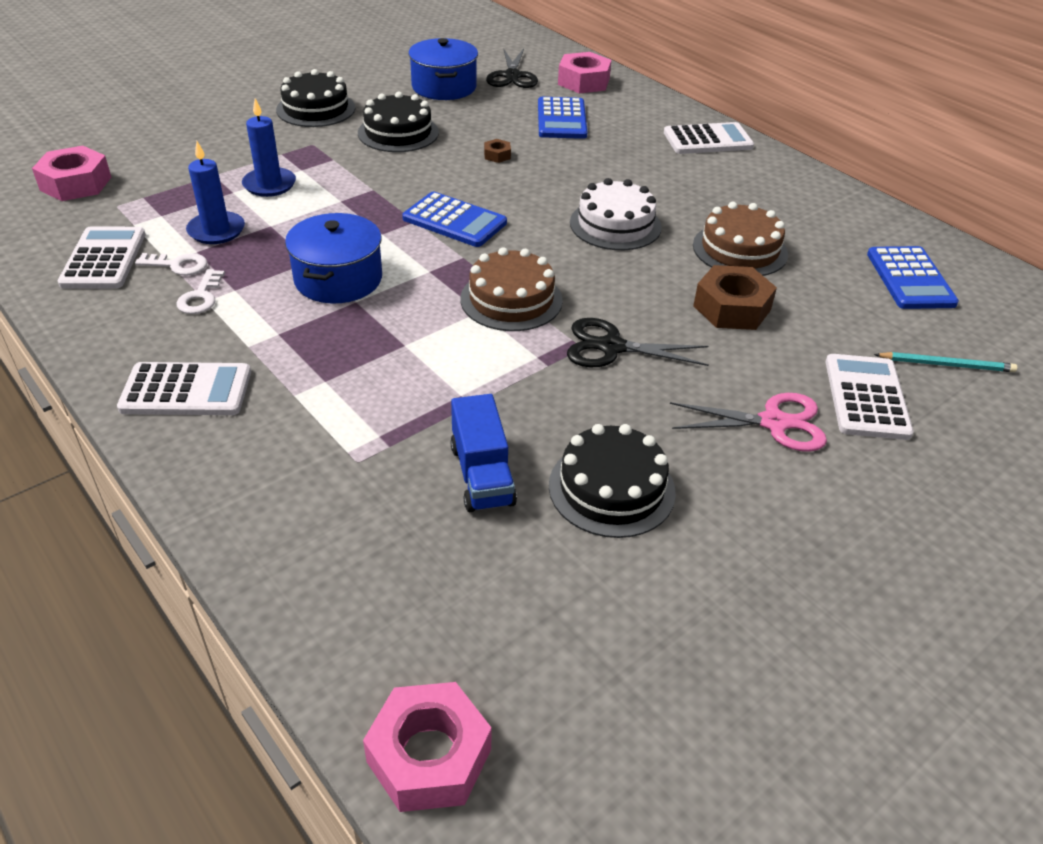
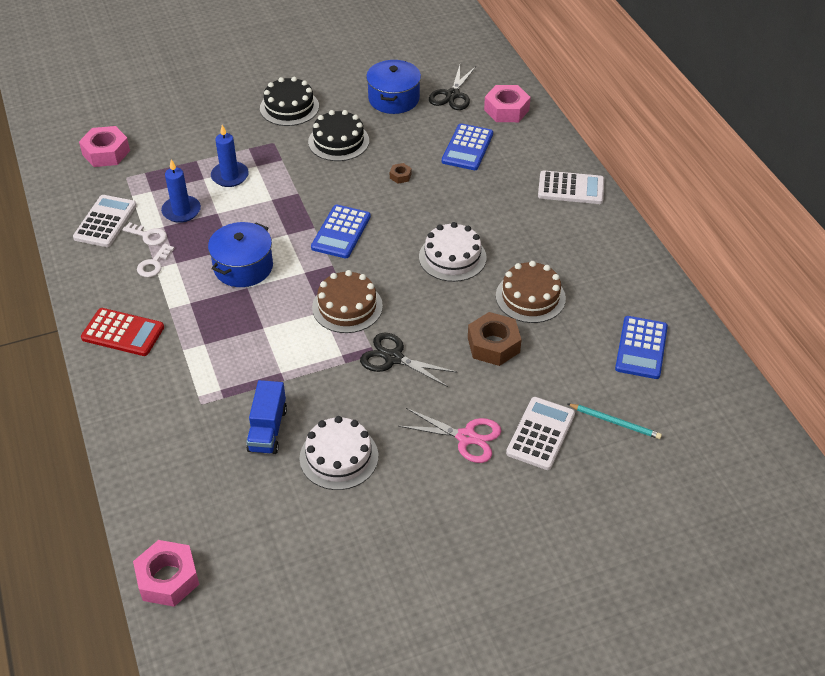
camera: 20 degrees right, 5 degrees up
white calculator [117,362,251,415] -> red calculator [81,308,164,356]
blue calculator [402,192,507,247] -> blue calculator turned 60 degrees clockwise [311,205,371,258]
black cake [549,424,676,538] -> white cake [299,416,378,490]

